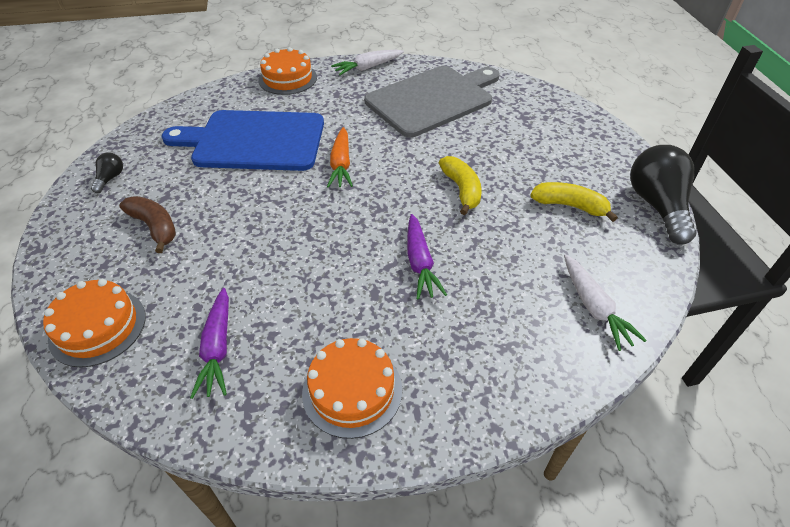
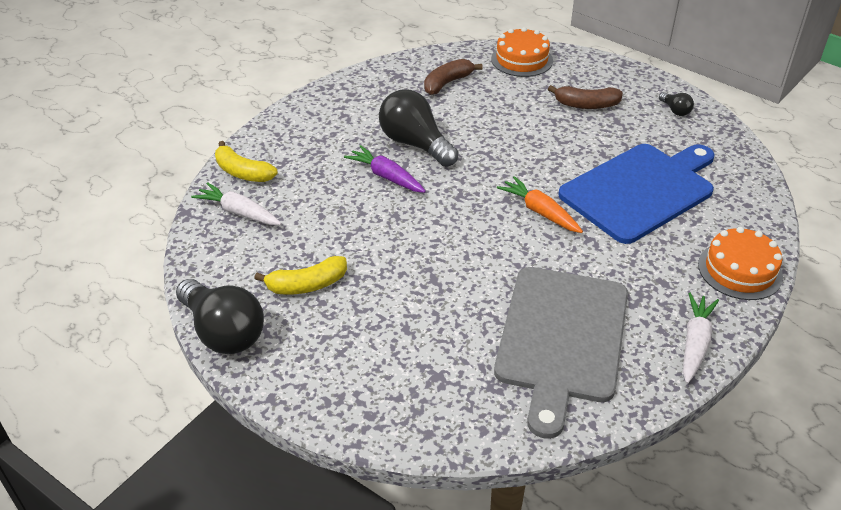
camera: 140 degrees right, 5 degrees down
purple carrot [190,288,229,399] -> brown banana [424,59,482,95]
orange cake [302,338,402,439] -> none
yellow banana [439,156,482,215] -> yellow banana moved to [215,141,278,182]
none -> black light bulb [379,89,459,167]

